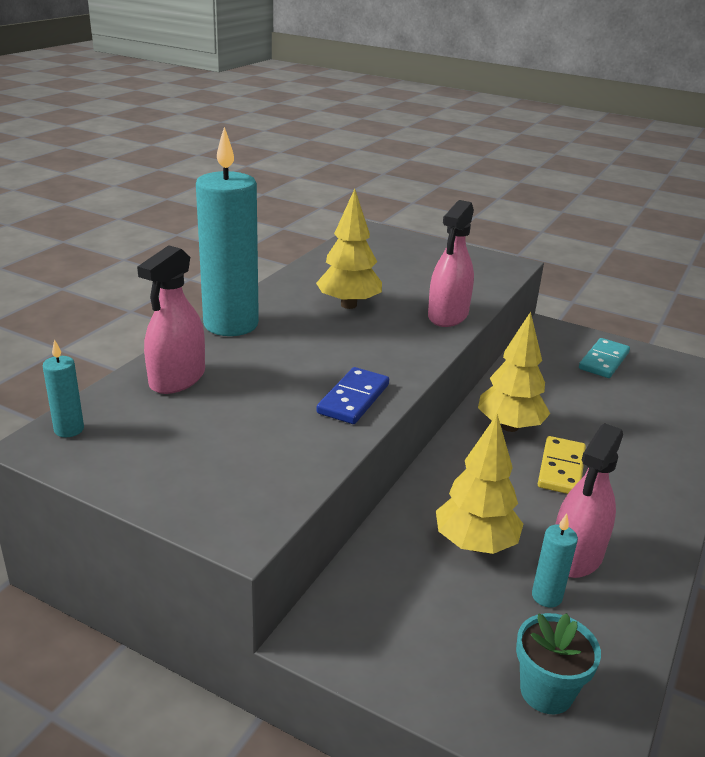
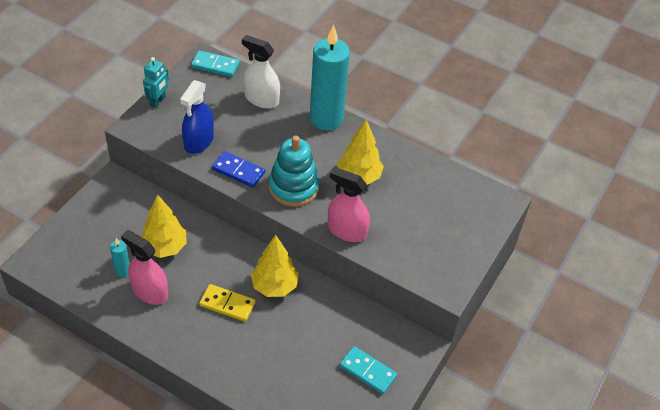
camera: 90 degrees right, 20 degrees up
turquoise candle [43,339,84,437] -> turquoise domino [191,50,240,77]
pink spray bottle [137,245,205,394] -> white spray bottle [242,35,280,109]
turquoise flower pot [516,613,601,714] -> none
none -> turquoise robot [143,57,169,108]
none -> blue spray bottle [180,80,214,154]
none -> turquoise stacking toy [269,136,320,207]

